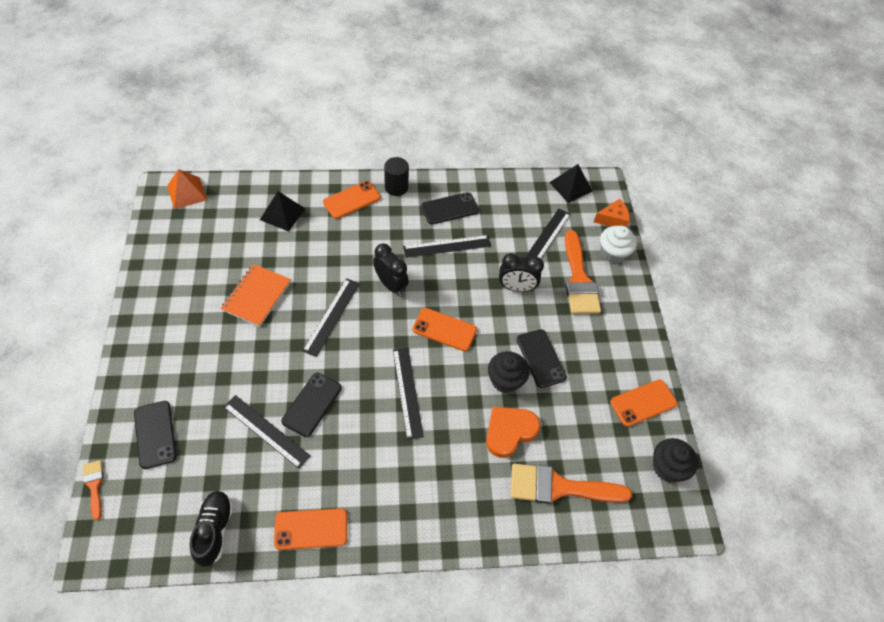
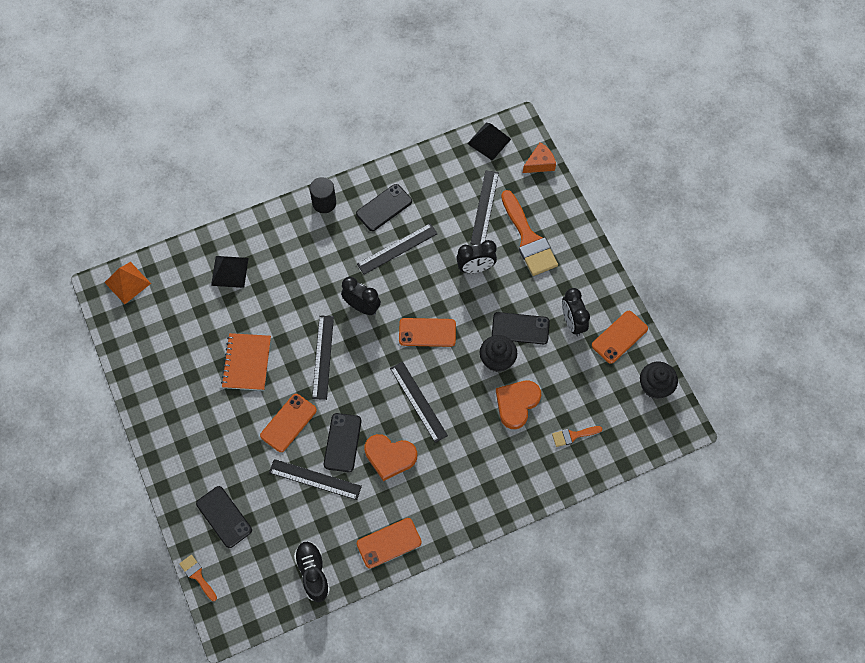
camera: 15 degrees left, 10 degrees up
orange phone [323,181,381,219] -> orange phone moved to [260,394,317,452]
orange brush [510,464,632,504] -> orange brush [552,426,602,447], size x0.48
black phone [517,329,567,388] -> black phone turned 45 degrees counterclockwise [492,312,550,344]
white cupcake [600,226,637,263] -> none
none -> orange heart [364,434,417,481]
none -> black clock [562,288,590,336]

